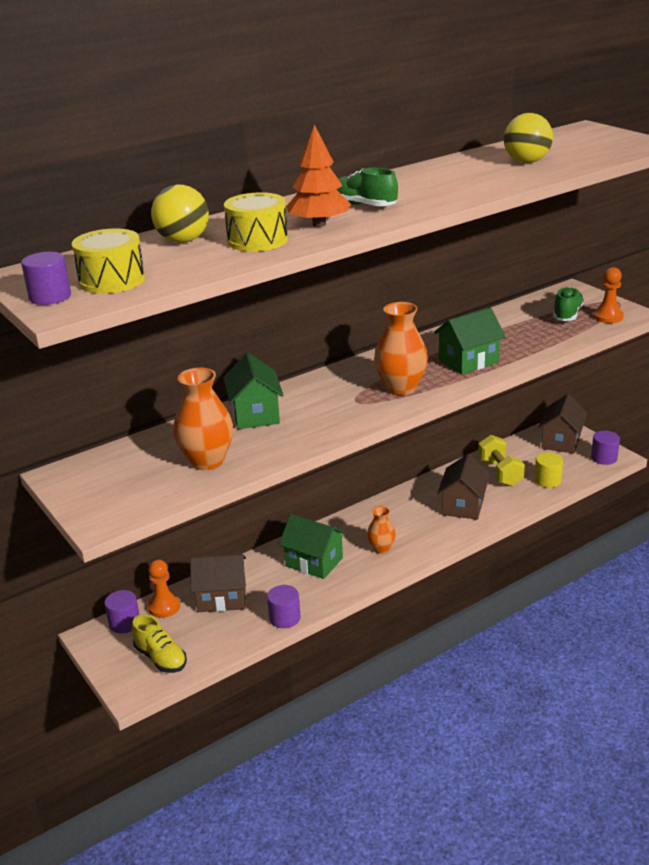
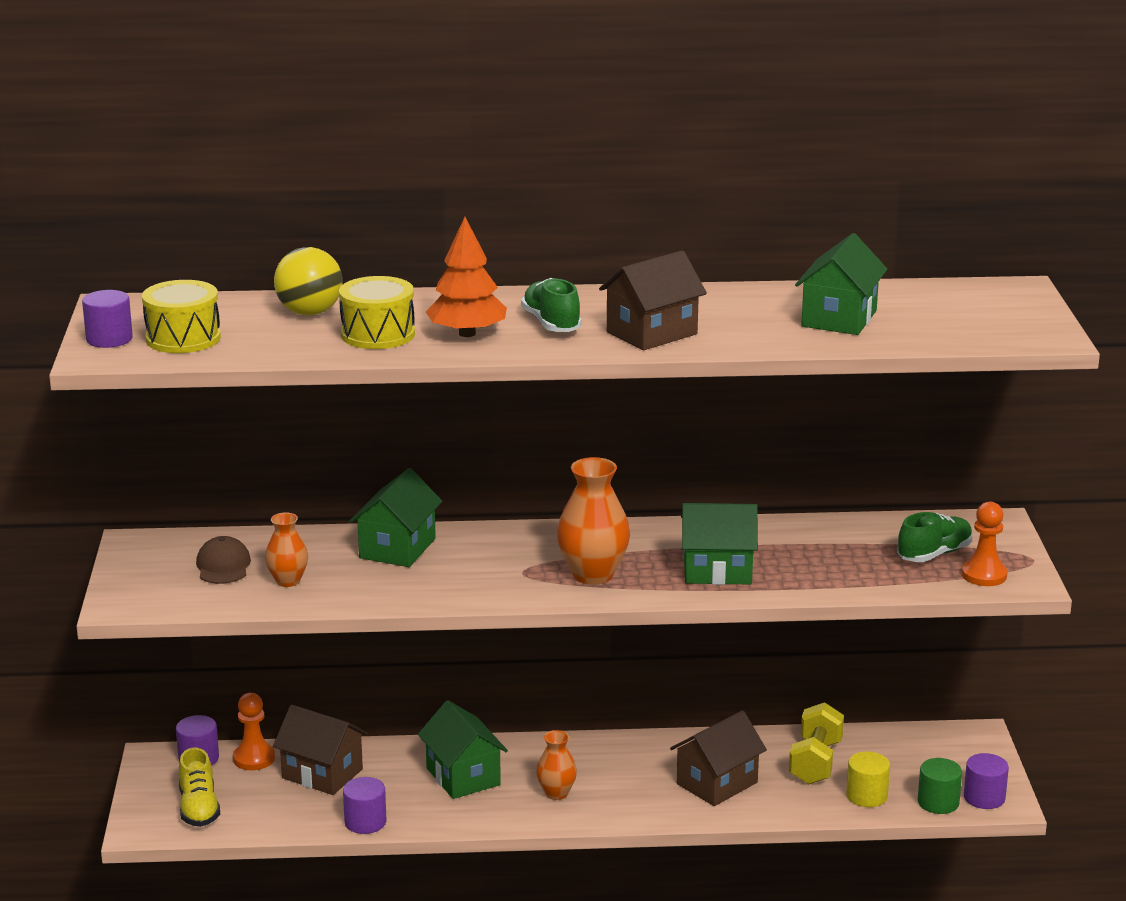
camera: 30 degrees right, 5 degrees down
orange vase [173,367,233,470] -> orange vase [265,512,308,587], size x0.59
yellow ball [504,113,553,163] -> green house [795,233,888,335]
brown house [538,394,587,454] -> brown house moved to [599,250,707,350]
none -> brown cap [196,536,251,584]
none -> green cylinder [918,758,962,814]

